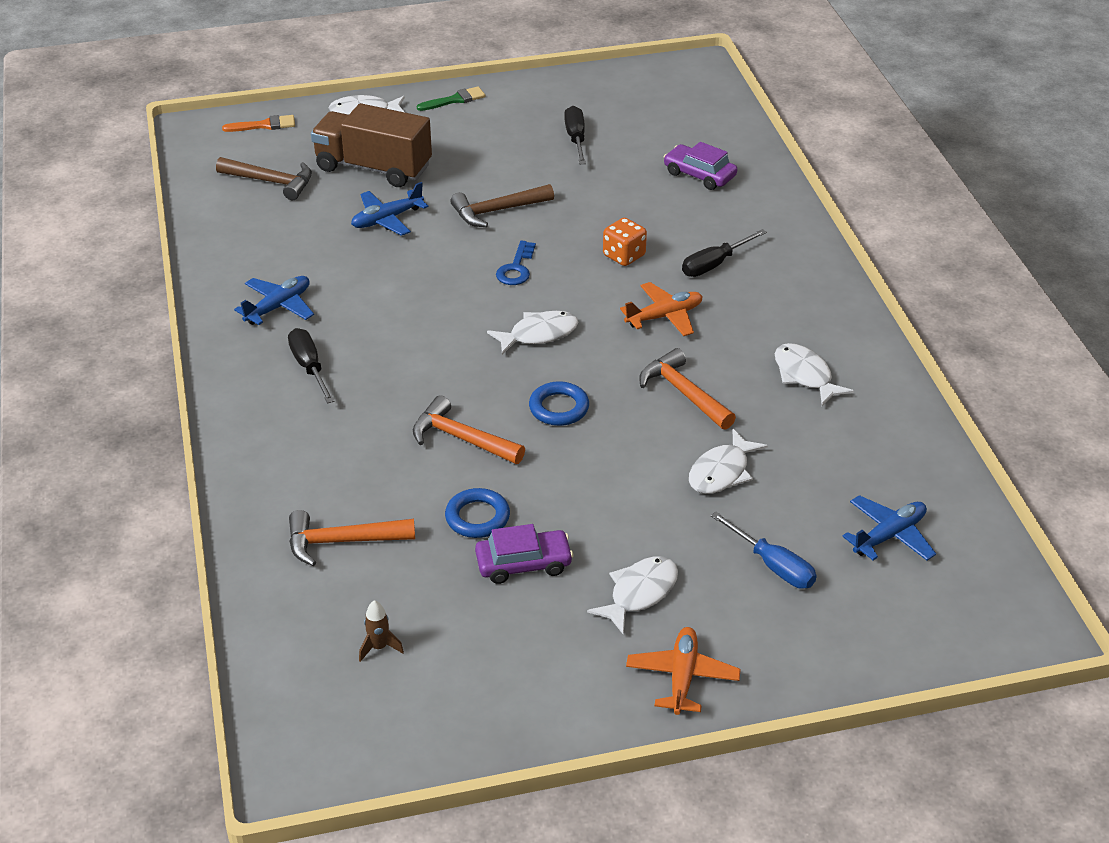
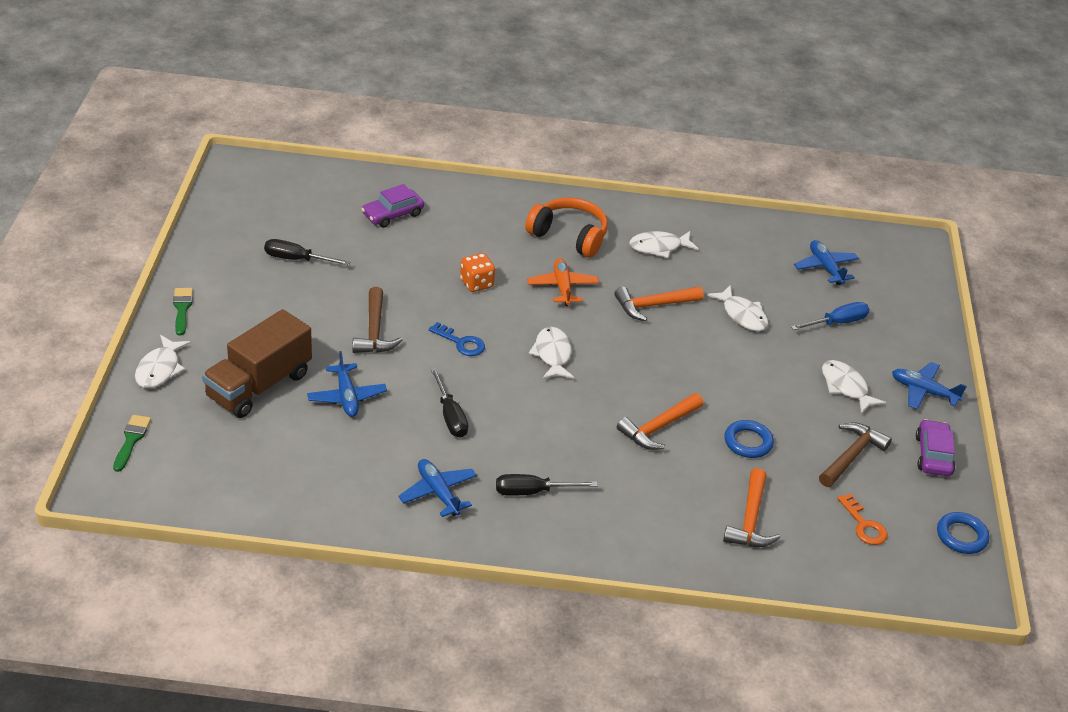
camera: 75 degrees left, 0 degrees up
brown hammer [216,157,312,200] -> brown hammer moved to [819,422,892,487]
orange brush [222,115,295,132] -> green brush [113,415,151,472]
brown rocket [359,600,404,662] -> orange key [837,493,888,545]
purple car [475,524,573,584] -> purple car moved to [916,419,955,476]
blue ring [529,381,589,426] -> blue ring moved to [937,512,989,554]
orange plane [626,627,741,715] -> blue plane [892,362,967,409]
black screwdriver [682,229,767,277] -> black screwdriver moved to [431,368,468,438]
none -> orange headphones [525,198,608,258]

